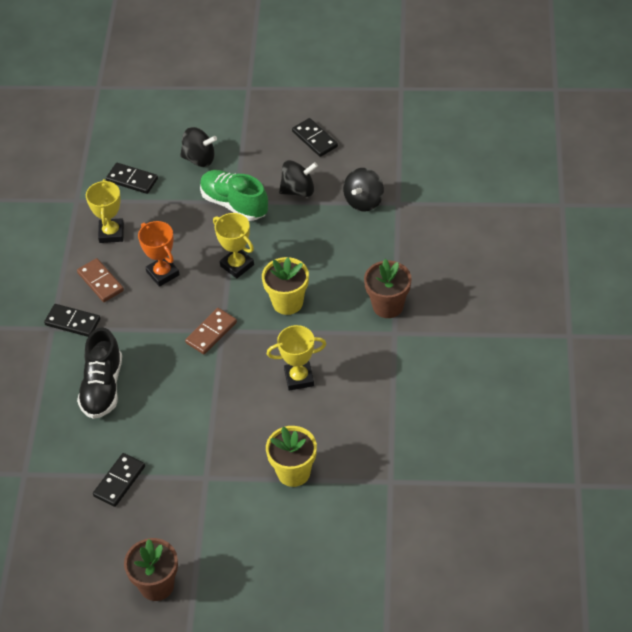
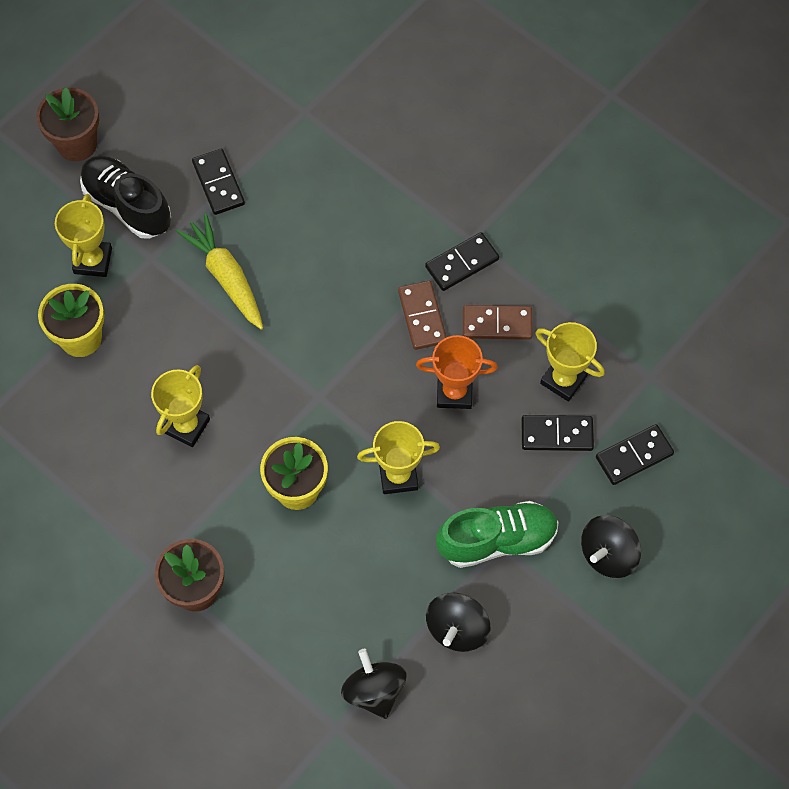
camera: 125 degrees right, 15 degrees up
black shoe [77,327,122,419] -> black shoe moved to [80,156,171,239]
brown domino [185,308,237,354] -> brown domino moved to [398,281,447,350]
black domino [292,118,338,157] -> black domino moved to [521,415,594,451]
none -> yellow trophy [55,194,112,277]
none -> yellow carrot [176,214,263,330]

